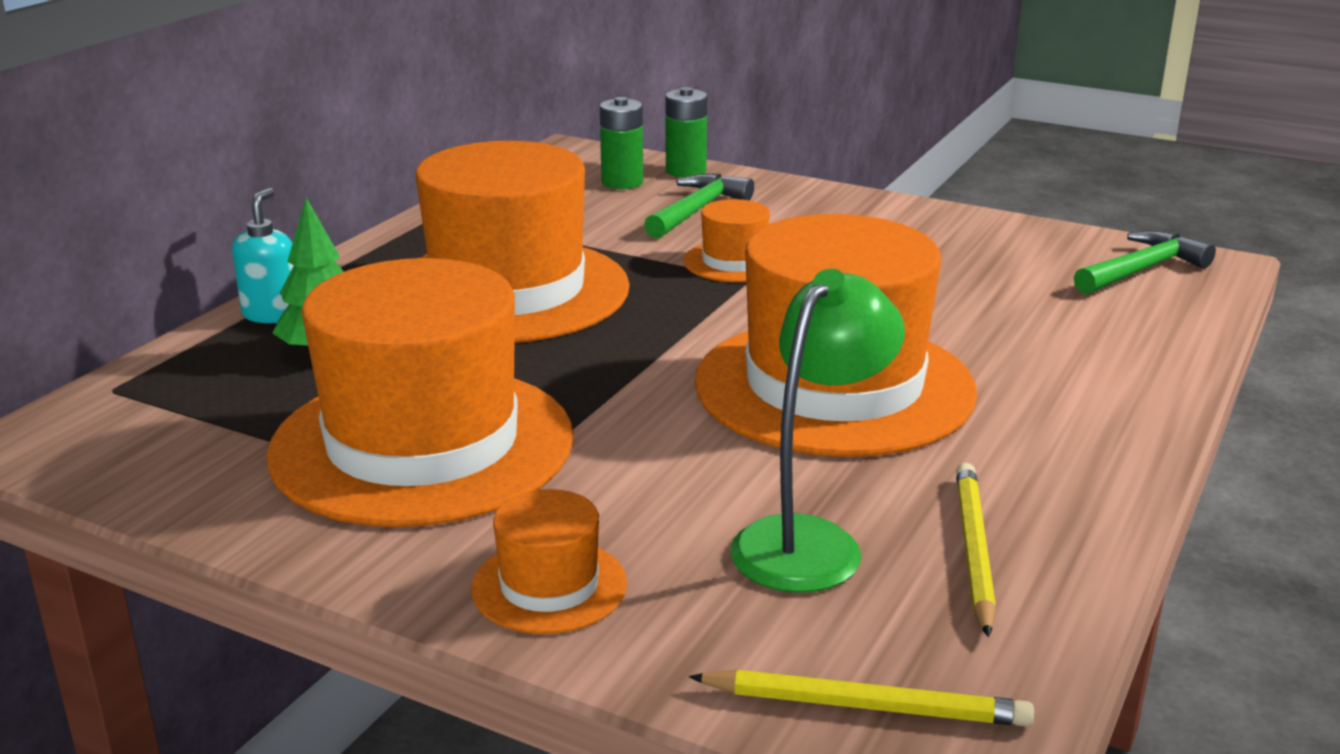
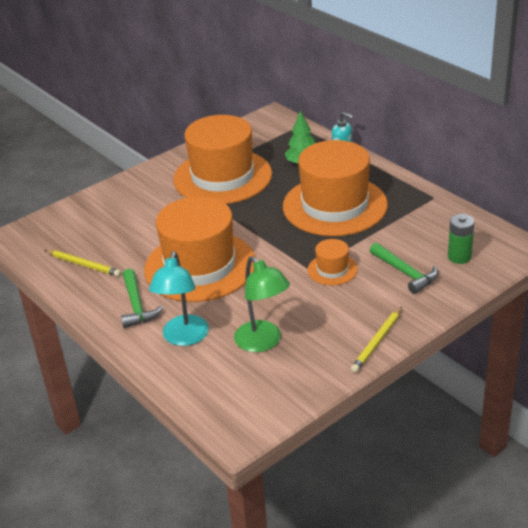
camera: 115 degrees right, 10 degrees up
orange hat [471,489,627,634] -> none
green battery [666,87,707,178] -> none
yellow pencil [689,670,1034,727] -> yellow pencil moved to [351,307,402,373]
green lamp [730,269,905,593] -> green lamp moved to [234,256,290,352]
green hammer [1074,230,1216,295] -> green hammer moved to [121,269,163,328]
none -> turquoise lamp [149,251,209,346]

